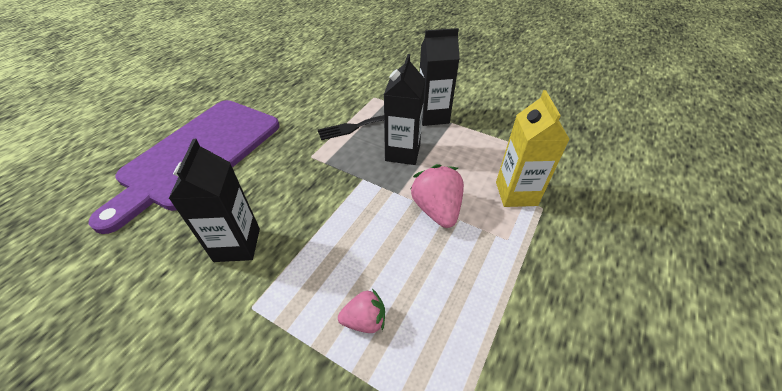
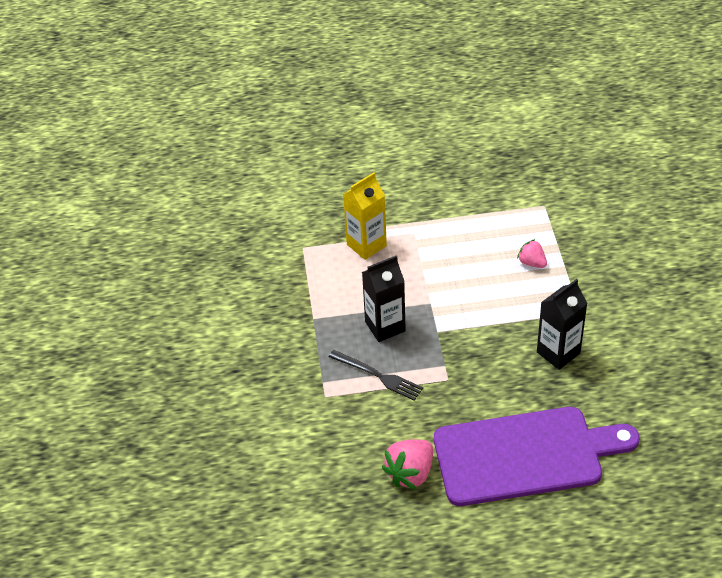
camera: 125 degrees left, 0 degrees up
pink strawberry [411,164,464,228] -> pink strawberry moved to [382,439,433,490]
black carton [420,28,460,126] -> none

